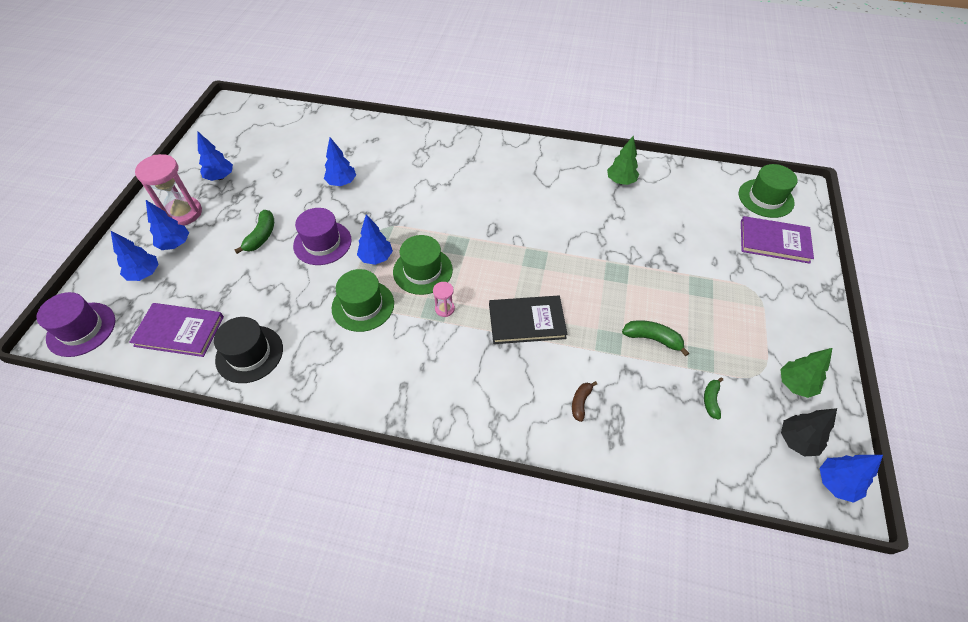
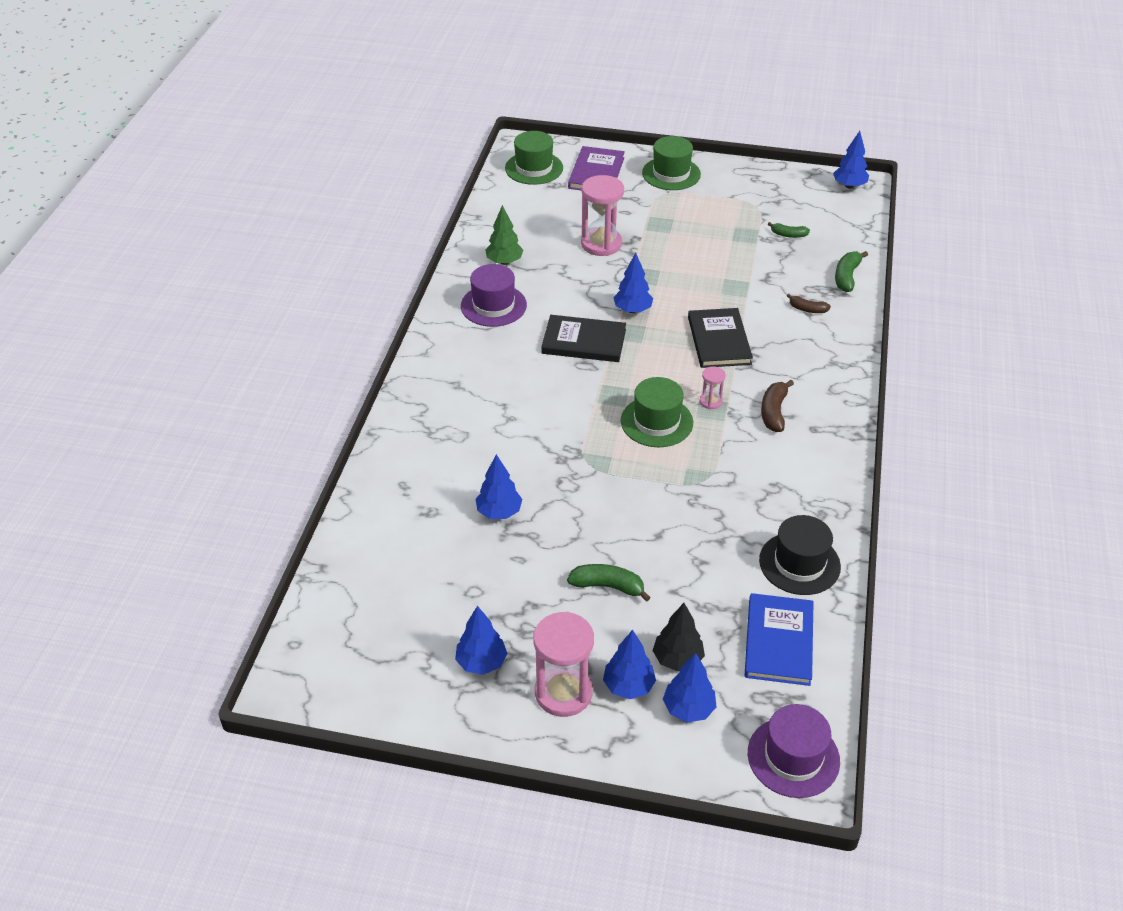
camera: 90 degrees left, 10 degrees down
purple book [129,303,224,357] -> blue book [744,593,814,686]
purple hat [293,208,352,265] -> purple hat moved to [461,264,527,327]
green hat [332,269,394,332] -> green hat moved to [642,136,701,190]
blue tree [357,214,393,265] -> blue tree moved to [613,253,653,313]
green banana [622,320,689,356] -> green banana moved to [835,251,868,292]
green tree [780,348,832,398] -> none
black tree [781,408,837,456] -> black tree moved to [653,603,705,671]
none -> black book [541,315,626,362]
none -> pink hourglass [581,175,624,256]
none -> brown banana [761,380,794,432]

